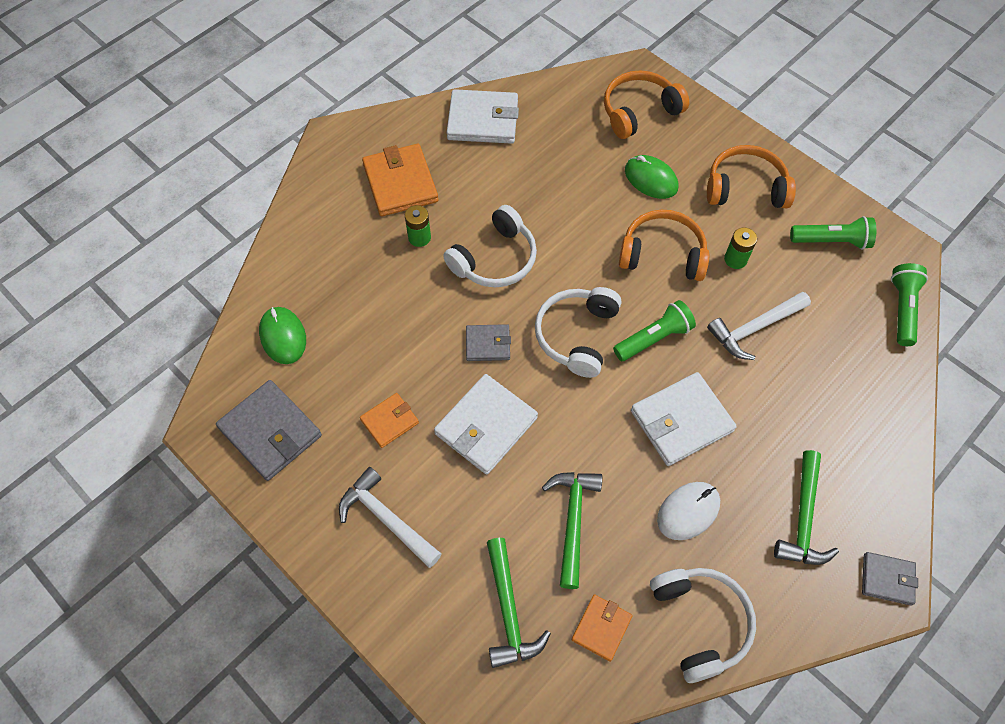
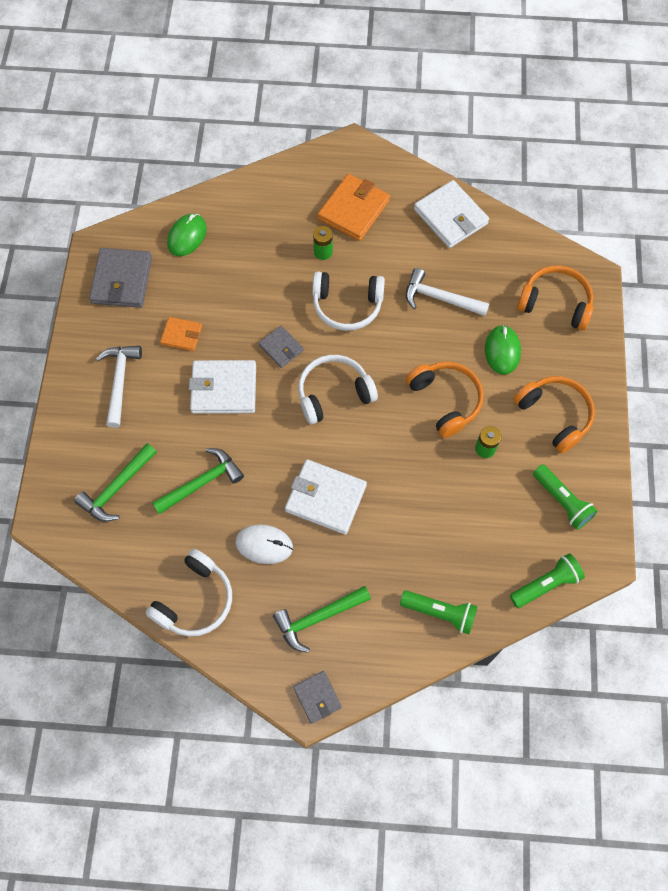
camera: 50 degrees right, 5 degrees up
orange wallet [572,594,633,662] -> none
green flashlight [613,300,696,361] -> green flashlight moved to [400,590,478,634]
white hammer [707,292,811,360] -> white hammer moved to [406,268,489,316]

